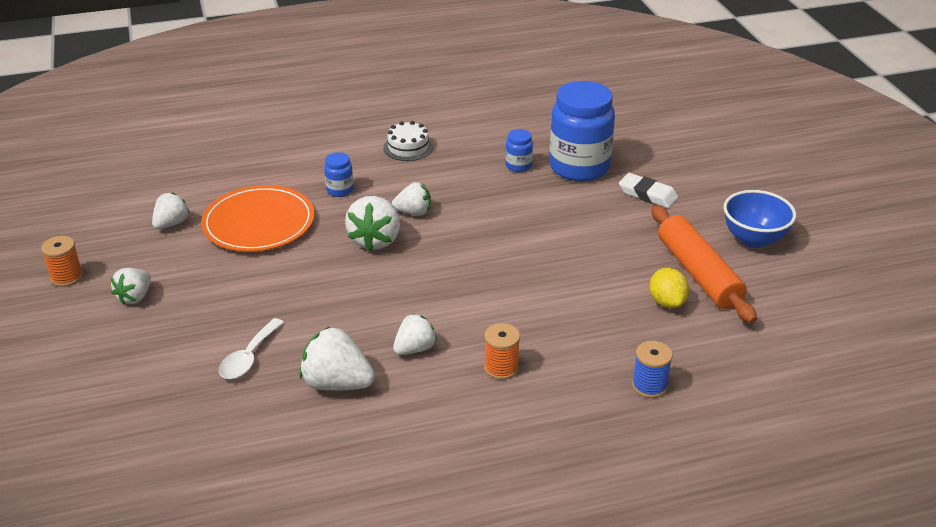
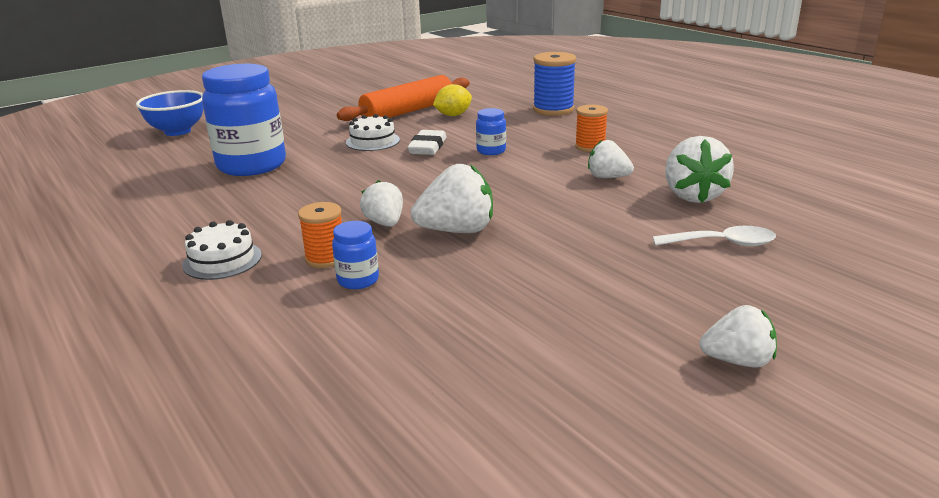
camera: 110 degrees left, 10 degrees down
orange spool [41,236,83,287] -> orange spool moved to [298,202,342,268]
white strawberry [152,192,190,229] -> none
orange plate [201,185,315,252] -> none
blue jar [506,129,533,172] -> blue jar moved to [476,108,506,155]
white eraser [619,173,678,208] -> white eraser moved to [407,130,447,155]
blue spool [632,341,673,398] -> blue spool [533,52,576,116], size x1.56
blue bowl [723,190,796,248] -> blue bowl moved to [136,90,203,136]
none -> white cake [346,114,400,151]

